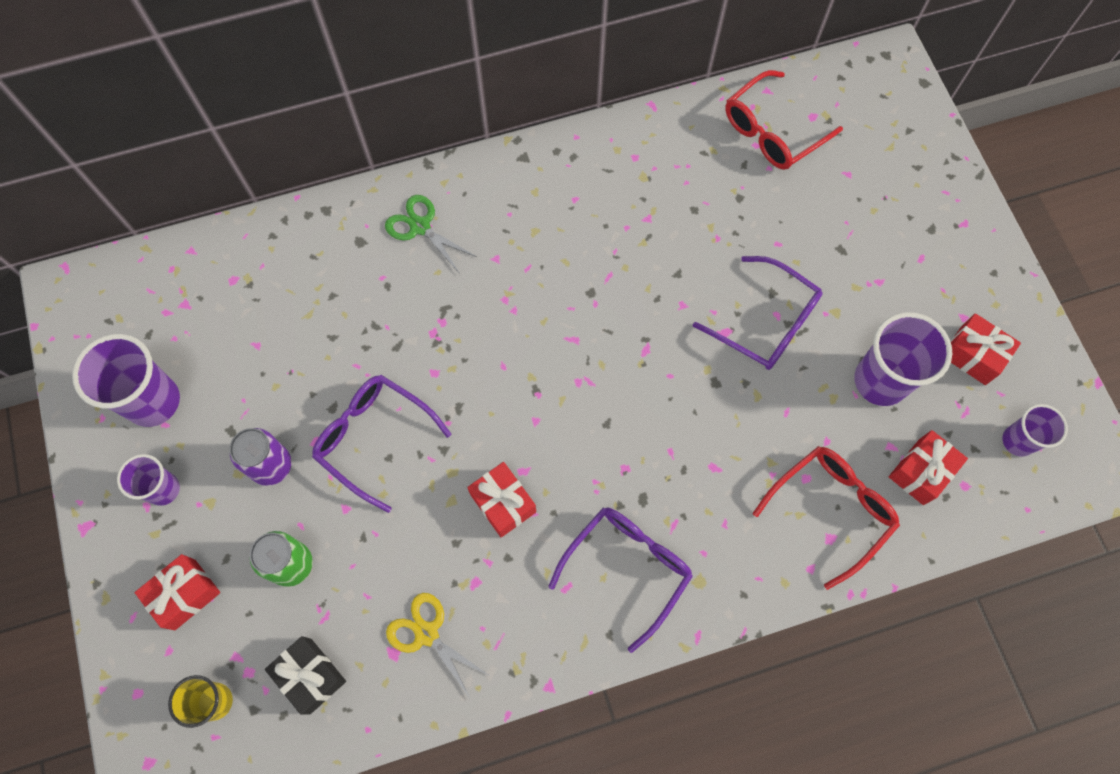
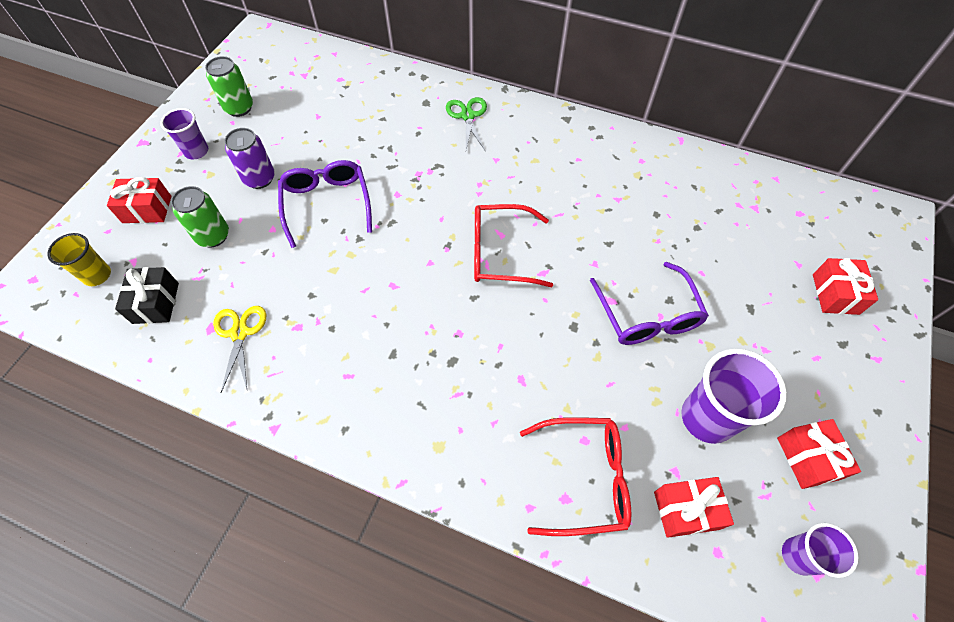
camera: 40 degrees right, 10 degrees down
purple cup [72,334,180,427] -> green can [205,56,253,117]
red gift [467,462,536,537] -> red gift moved to [813,258,878,315]
purple glasses [549,507,693,653] -> none
red glasses [725,70,843,170] -> red glasses moved to [474,204,553,287]

